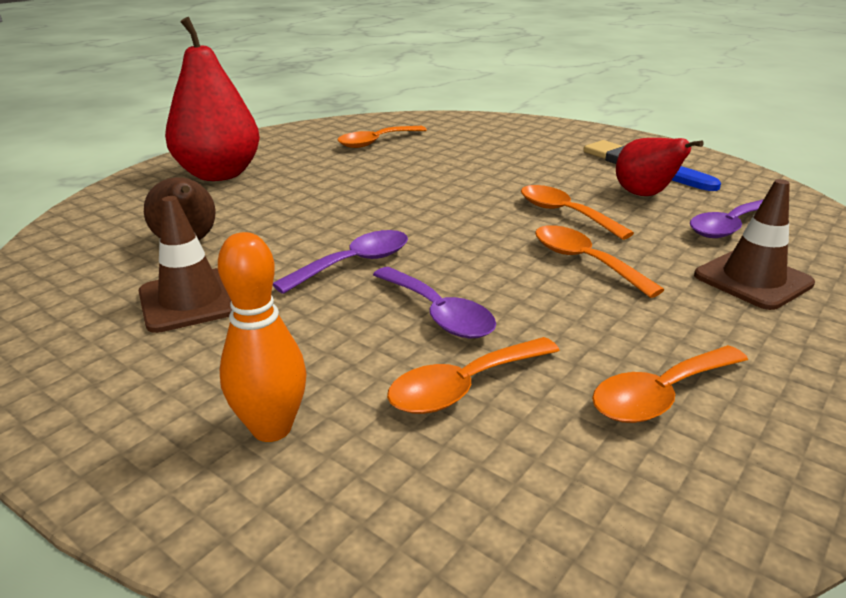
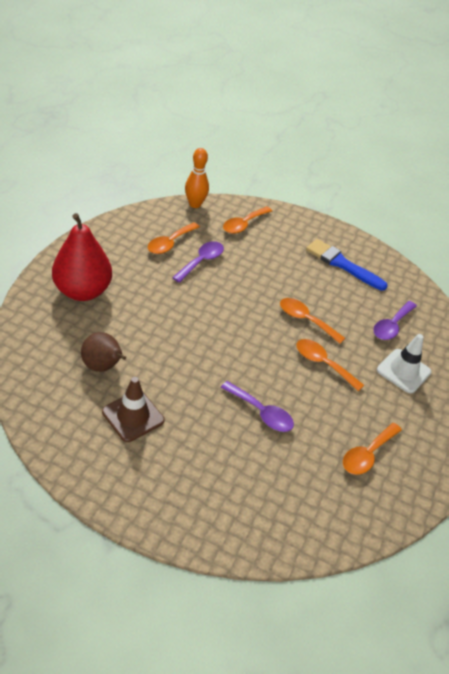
camera: 20 degrees left, 15 degrees up
orange bowling pin [218,232,307,442] -> orange bowling pin moved to [185,148,209,208]
purple spoon [273,230,408,294] -> purple spoon moved to [172,241,224,283]
orange spoon [387,337,560,414] -> orange spoon moved to [223,206,272,234]
red pear [616,138,704,196] -> none
brown traffic cone [694,179,815,310] -> white traffic cone [377,334,431,393]

